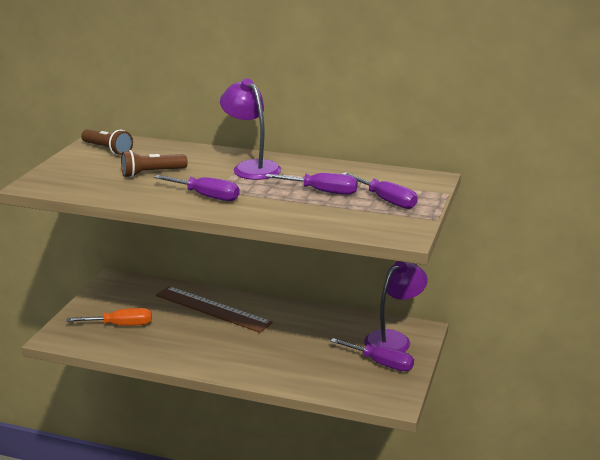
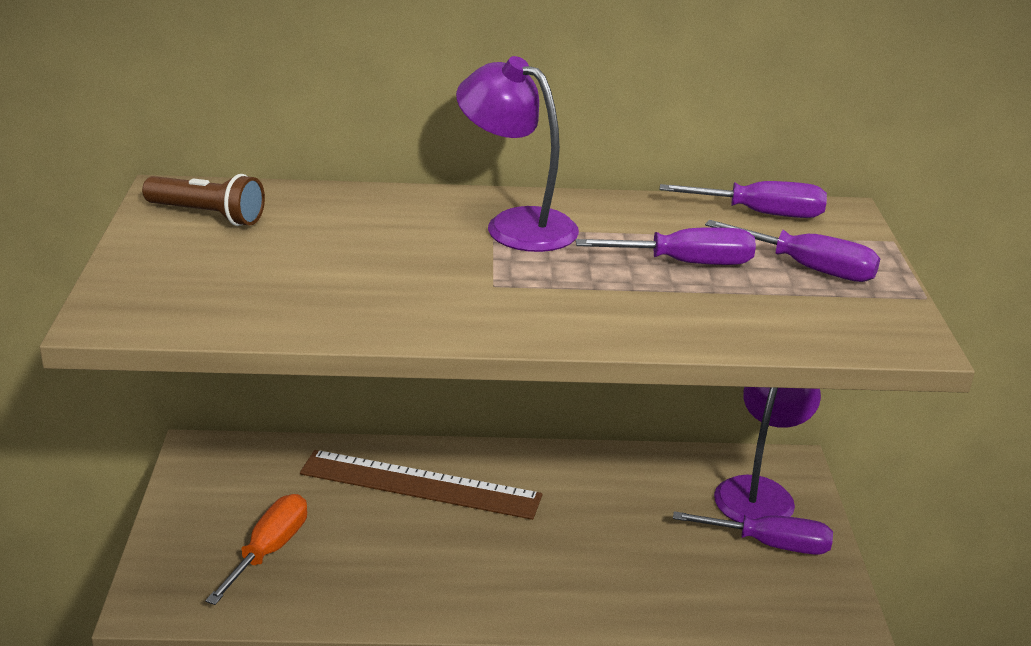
camera: 20 degrees left, 5 degrees up
orange screwdriver [66,308,152,326] -> orange screwdriver turned 45 degrees counterclockwise [205,494,307,605]
brown flashlight [121,150,188,177] -> none
purple screwdriver [154,175,240,201] -> purple screwdriver moved to [660,181,827,218]

